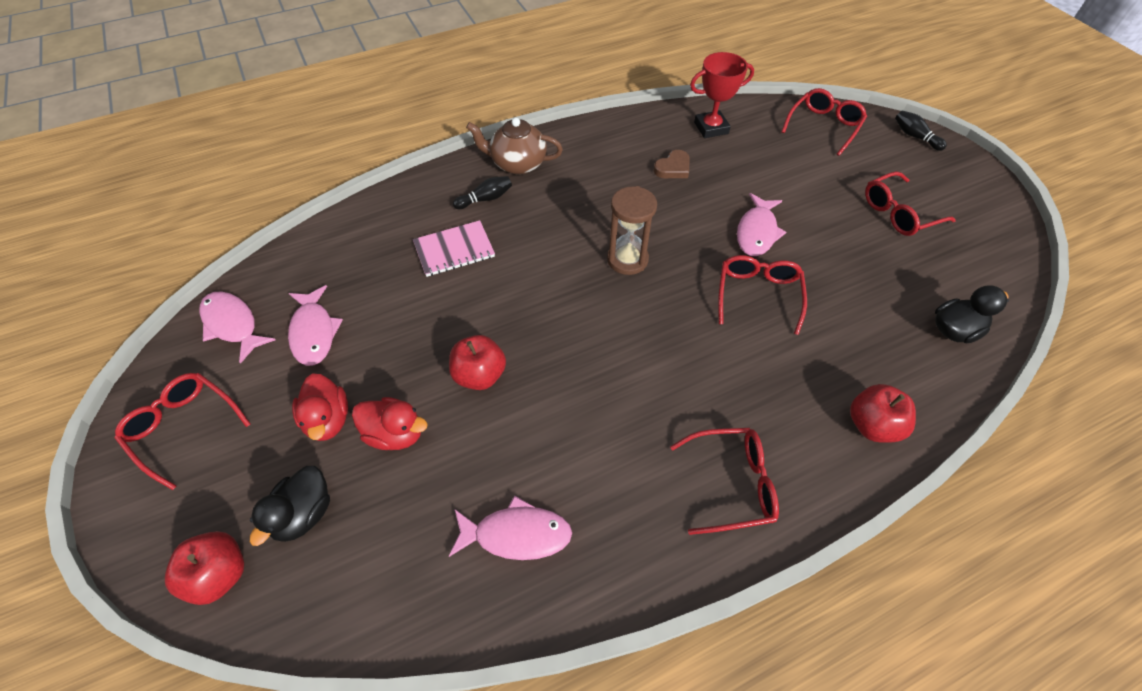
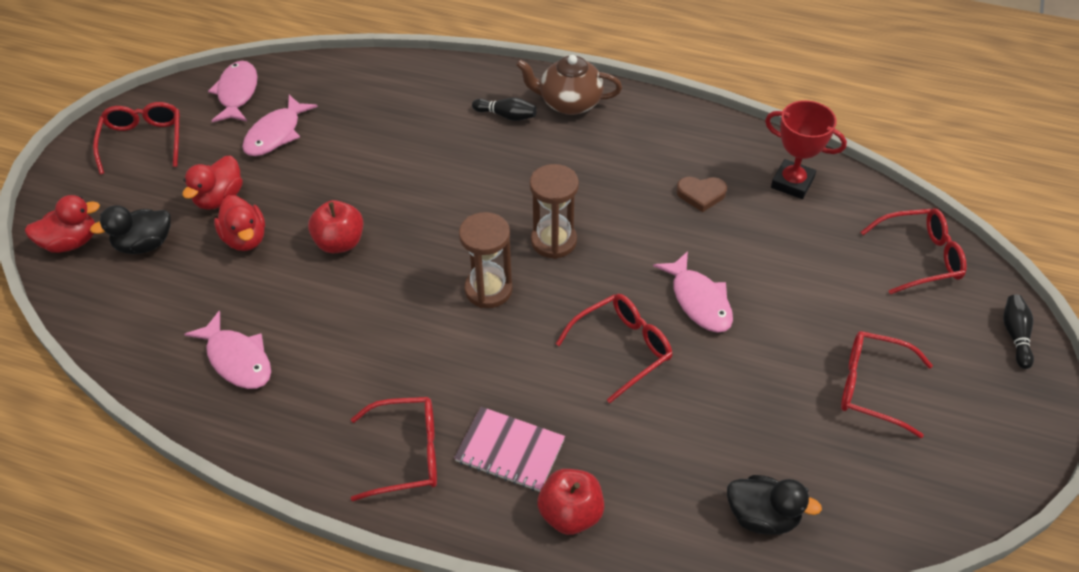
camera: 45 degrees right, 5 degrees down
red apple [165,531,244,605] -> red duck [25,195,100,253]
pink notebook [413,220,495,277] -> pink notebook moved to [454,407,565,492]
brown teapot [466,118,563,175] -> brown teapot turned 45 degrees counterclockwise [516,55,622,115]
red glasses [670,428,779,535] -> red glasses turned 45 degrees counterclockwise [351,397,437,501]
pink fish [737,193,786,256] -> pink fish turned 90 degrees counterclockwise [653,251,733,333]
none -> brown hourglass [459,212,513,308]

